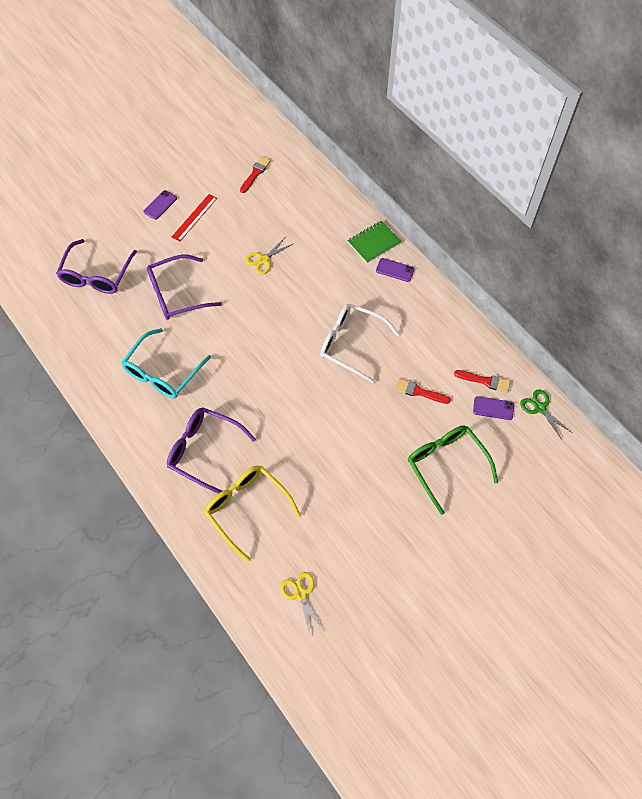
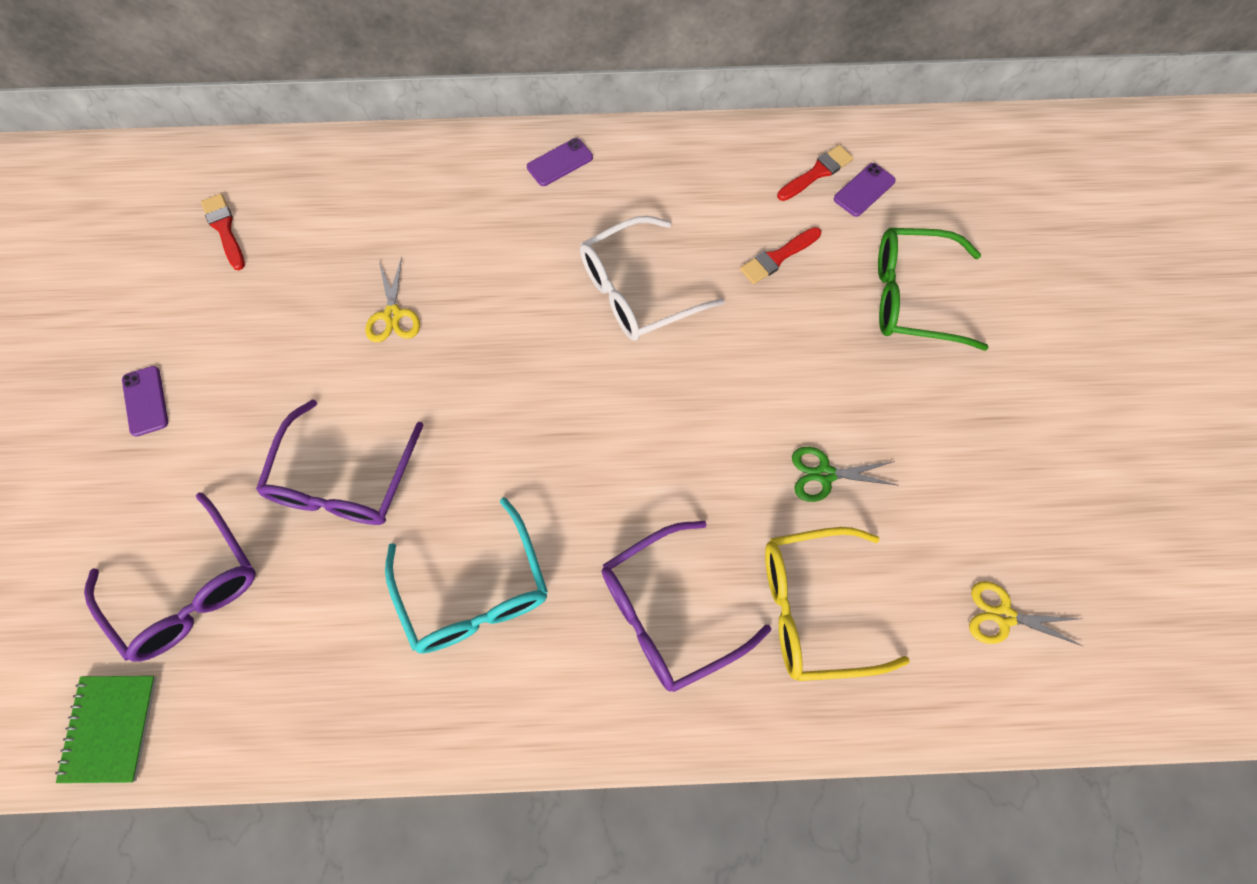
camera: 55 degrees left, 5 degrees up
red ruler [172,194,217,242] -> none
green notebook [347,221,401,263] -> green notebook moved to [55,676,157,783]
green scissors [520,389,572,440] -> green scissors moved to [792,447,897,502]

